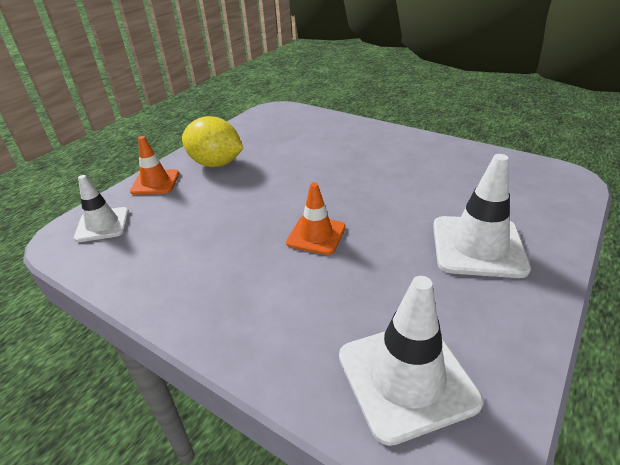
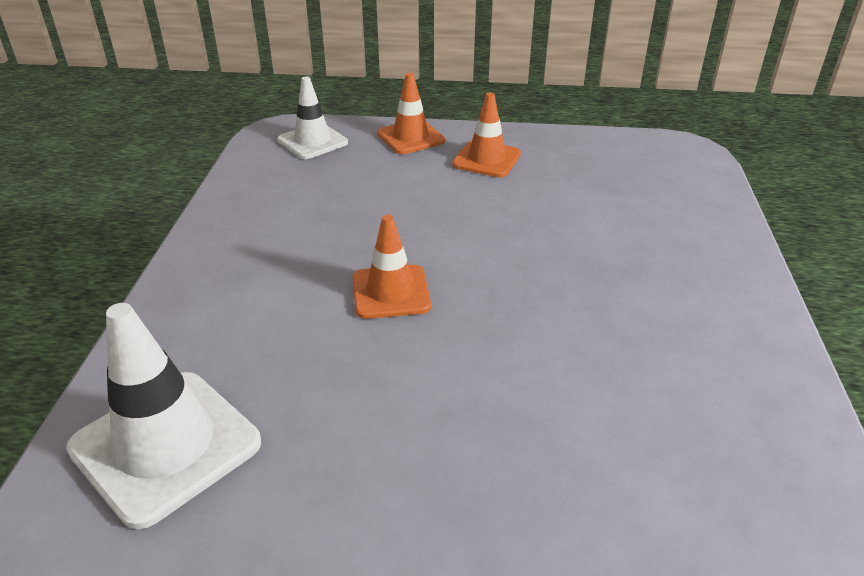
camera: 60 degrees right, 0 degrees up
yellow lemon [182,116,243,167] -> orange traffic cone [452,92,521,177]
white traffic cone [433,154,531,278] -> none

